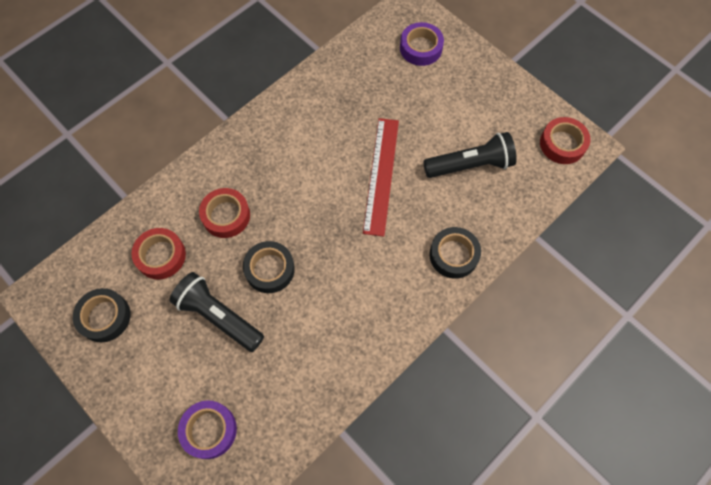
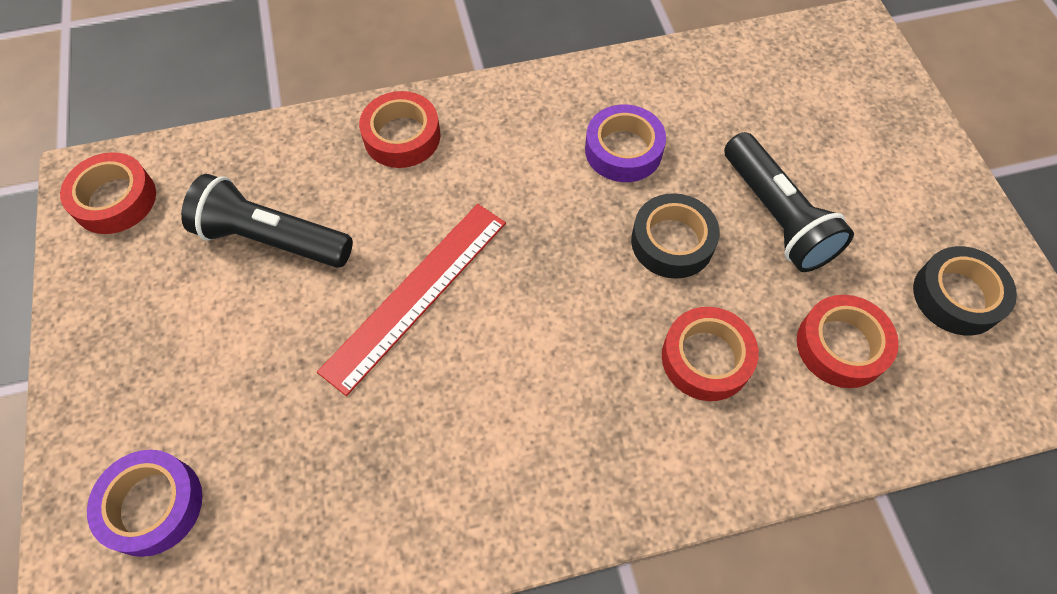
camera: 150 degrees left, 5 degrees down
purple tape [178,400,237,459] -> purple tape moved to [585,105,666,182]
black tape [429,227,481,279] -> red tape [359,91,441,168]

